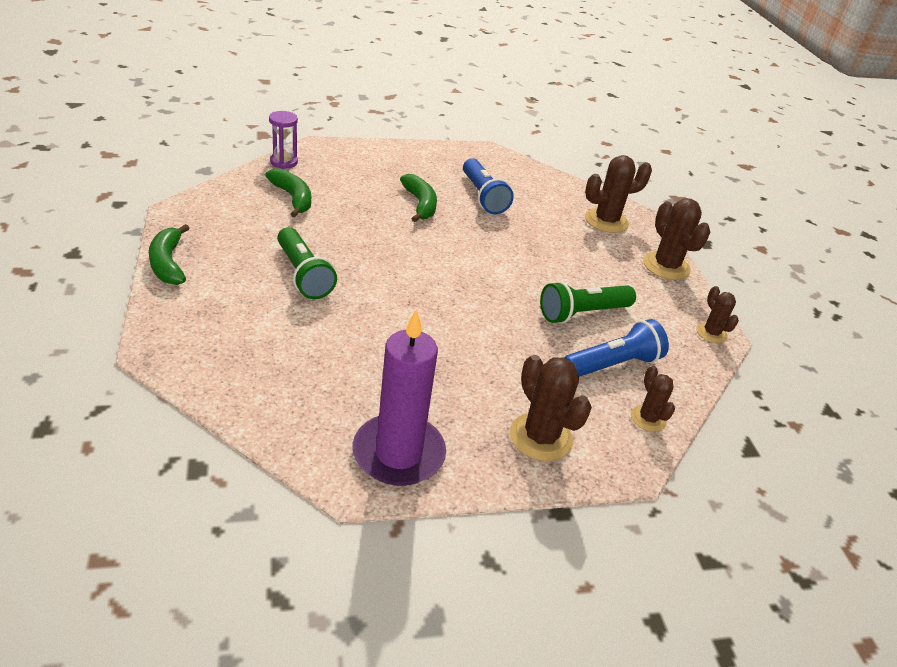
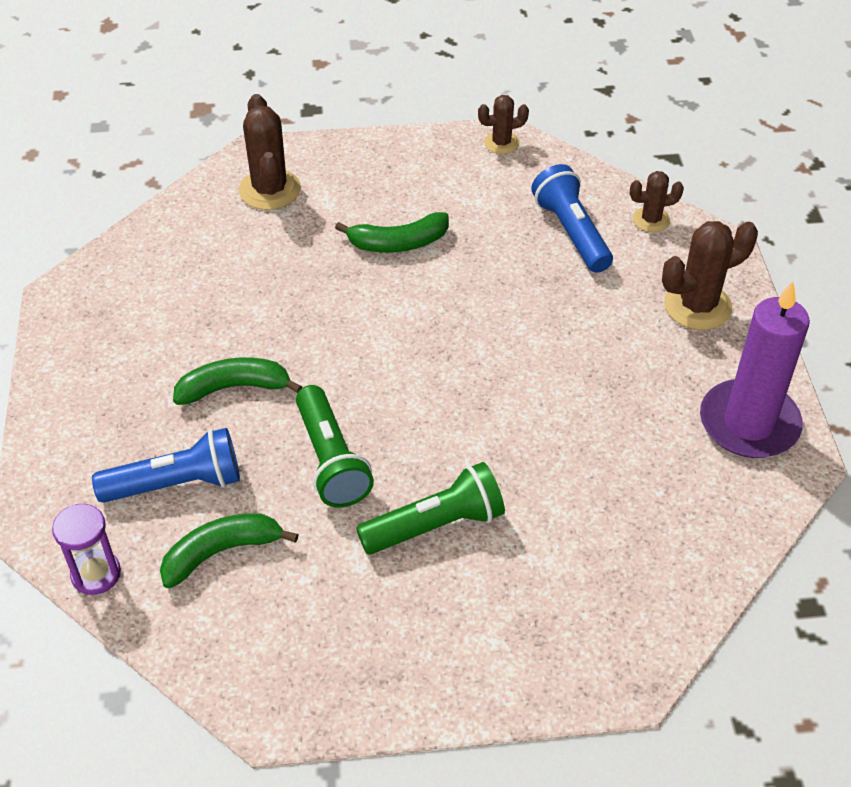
camera: 80 degrees left, 10 degrees up
green banana [149,224,190,285] -> green banana moved to [335,212,449,253]
blue flashlight [463,158,514,214] -> blue flashlight moved to [92,428,240,503]
green flashlight [540,281,636,324] -> green flashlight moved to [296,385,374,508]
brown cactus [643,198,710,280] -> none

